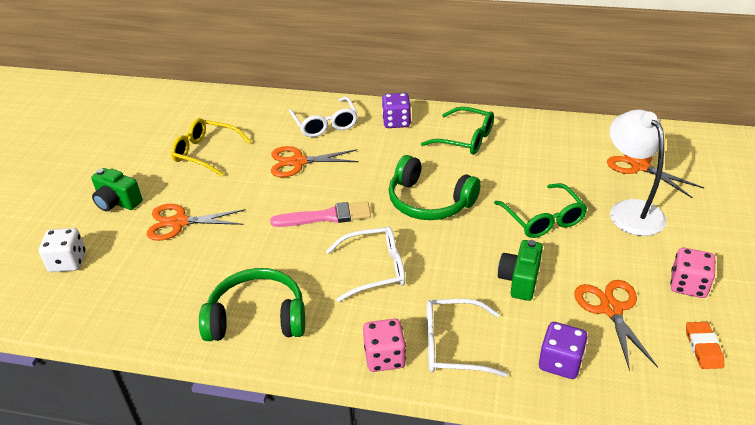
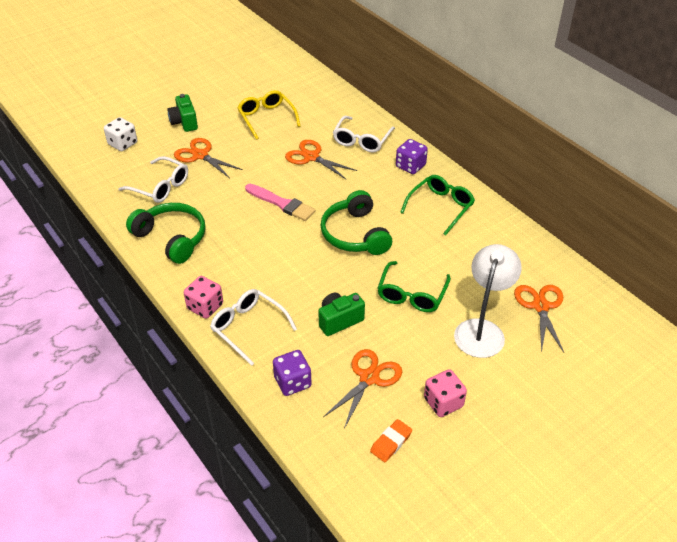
camera: 40 degrees right, 5 degrees up
white glasses [326,227,405,302] -> white glasses moved to [118,156,188,203]
green glasses [421,107,494,155] -> green glasses turned 120 degrees counterclockwise [400,175,475,236]

